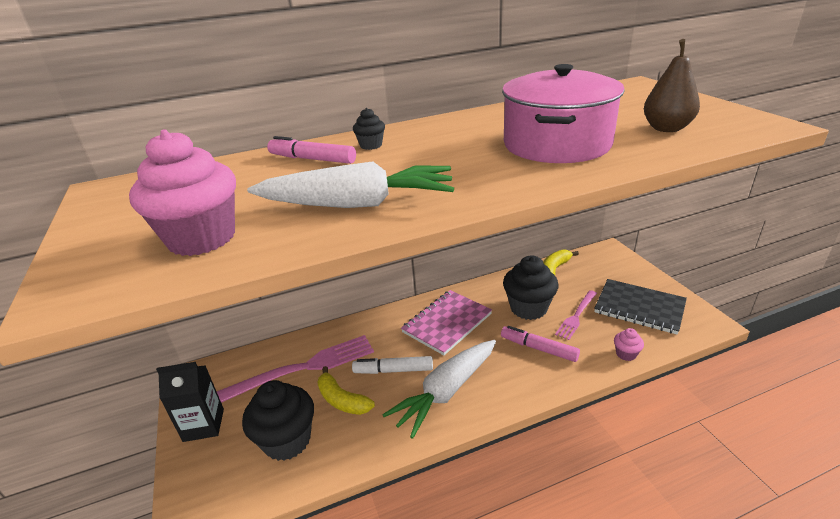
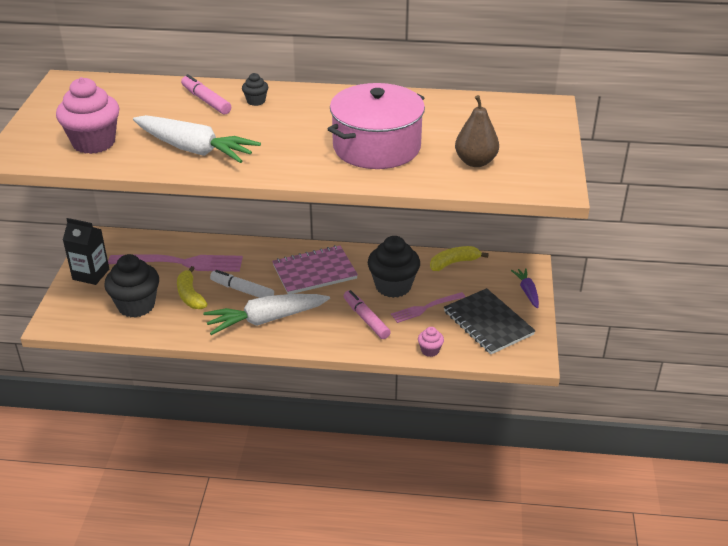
camera: 25 degrees right, 5 degrees up
none -> purple carrot [511,268,539,308]

